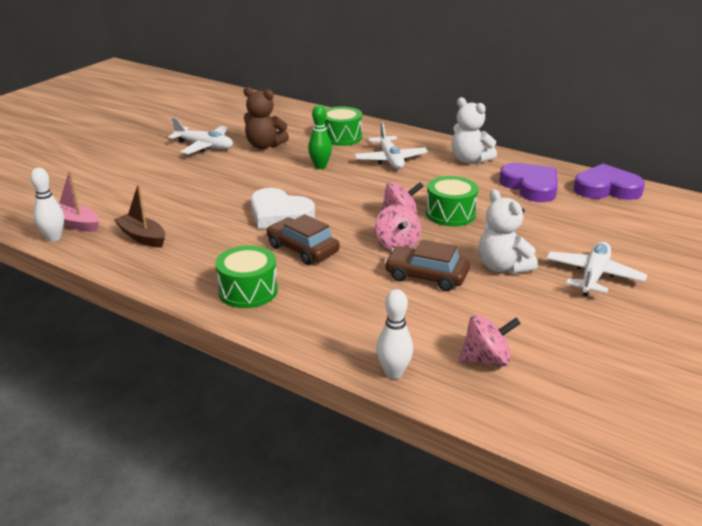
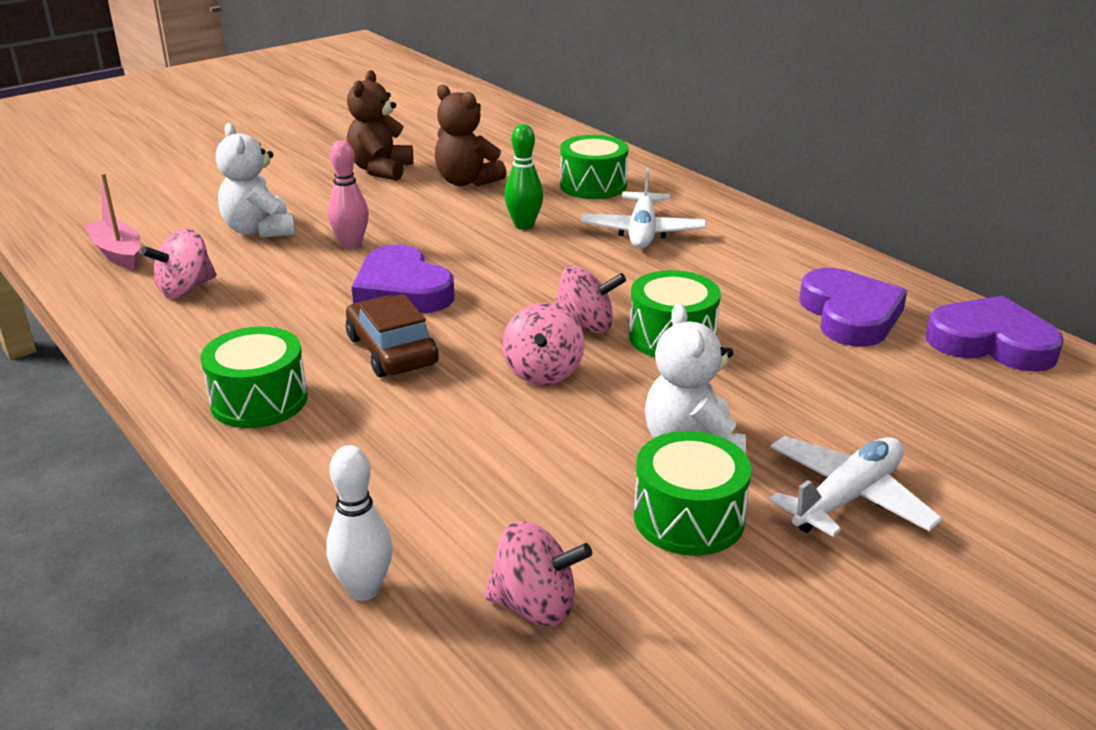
camera: 20 degrees right, 0 degrees up
white bowling pin [30,168,64,241] -> none
brown boat [114,184,165,248] -> pink spinning top [141,228,216,298]
white plane [168,117,233,154] -> brown teddy bear [347,70,413,181]
white heart [251,188,315,229] -> purple heart [352,245,454,313]
brown car [384,240,470,291] -> none
white teddy bear [451,97,497,164] -> white teddy bear moved to [216,123,295,238]
none -> pink bowling pin [328,140,369,249]
none -> green drum [634,431,752,555]

